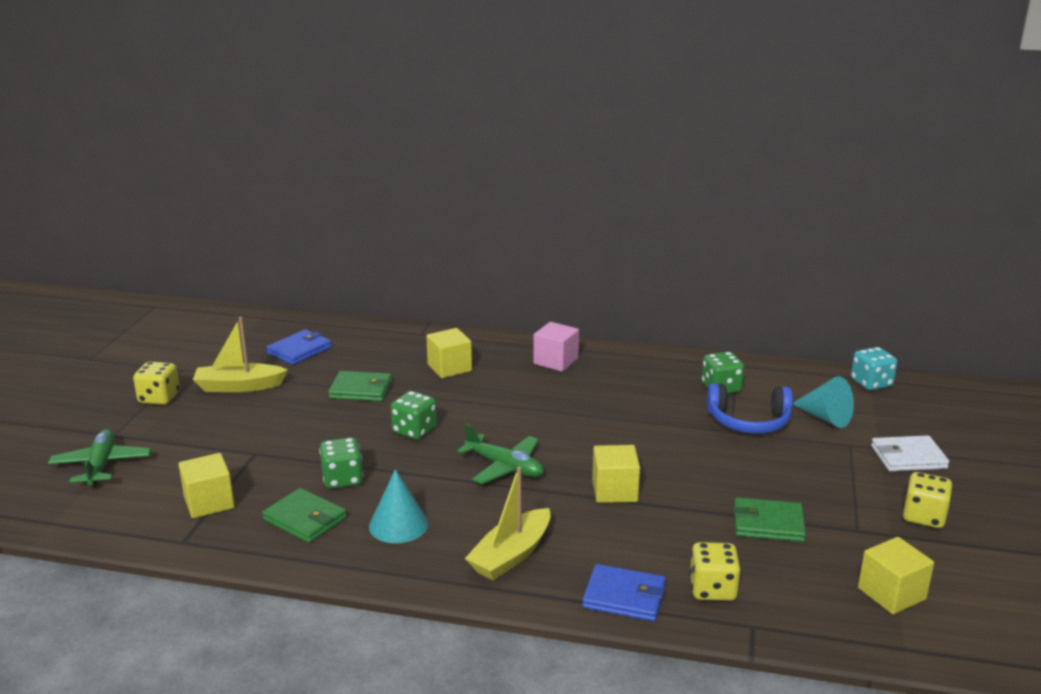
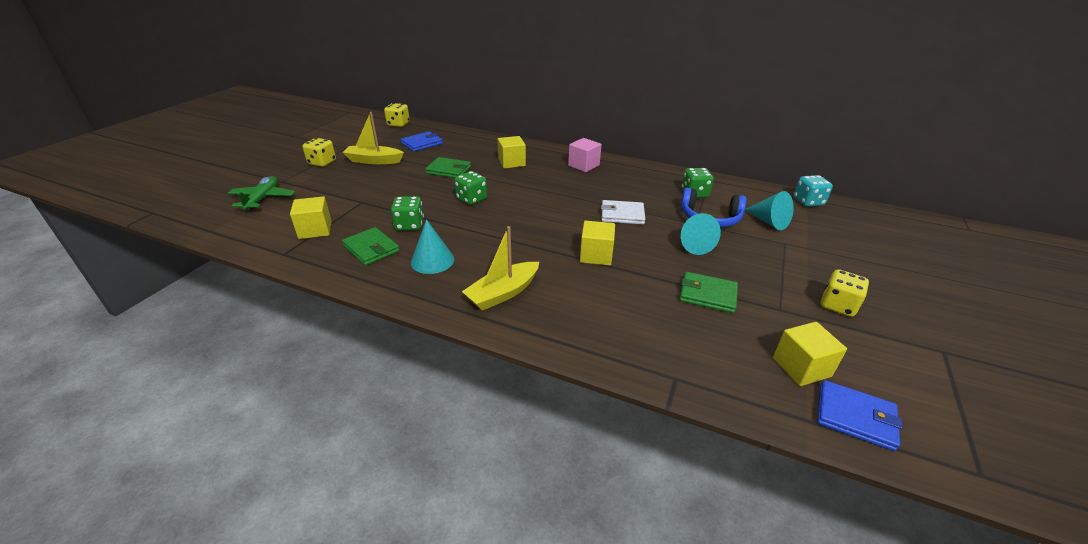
camera: 10 degrees right, 10 degrees up
green plane [457,423,544,484] -> none
blue wallet [582,564,666,622] -> blue wallet moved to [817,380,903,451]
yellow dice [689,542,741,601] -> yellow dice moved to [384,103,410,127]
white wallet [871,435,949,471] -> white wallet moved to [601,200,645,224]
none -> turquoise cone [681,213,721,255]

